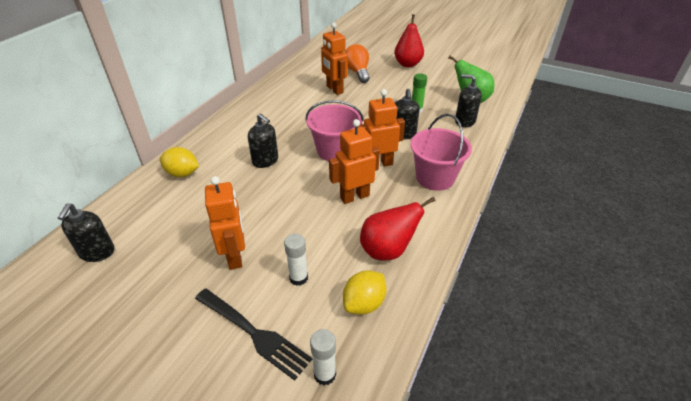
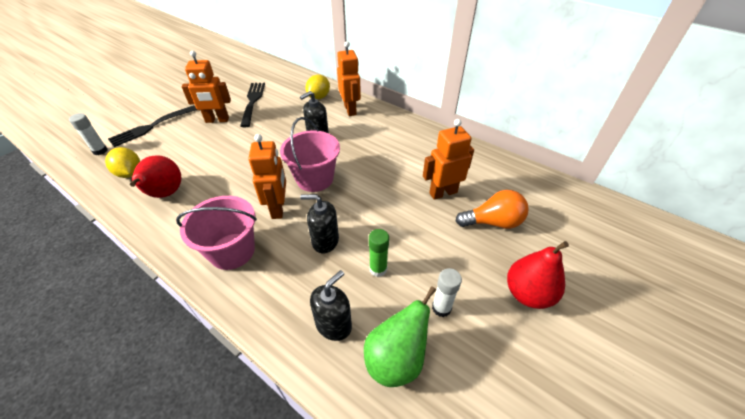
camera: 100 degrees right, 5 degrees up
black soap dispenser [58,203,114,262] -> none
white glue stick [284,234,308,286] -> white glue stick moved to [432,268,462,317]
orange robot [329,119,380,204] -> orange robot moved to [337,41,361,116]
none -> black fork [240,83,265,127]

